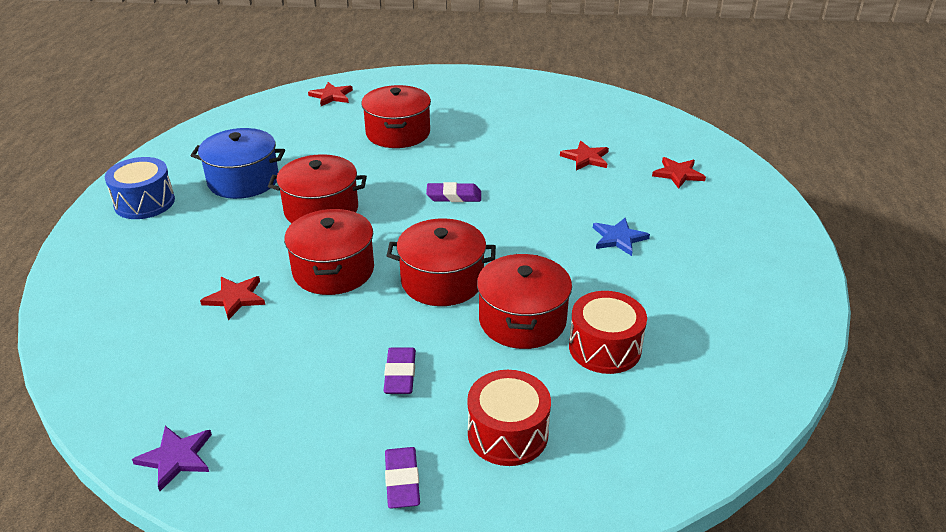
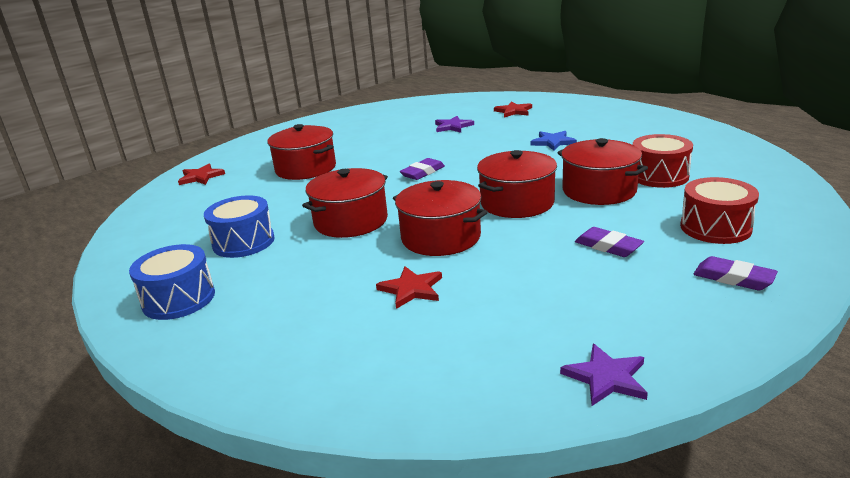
camera: 45 degrees left, 10 degrees down
blue pot [191,128,285,199] -> blue drum [204,195,275,258]
red star [560,141,609,170] -> purple star [435,116,474,133]

